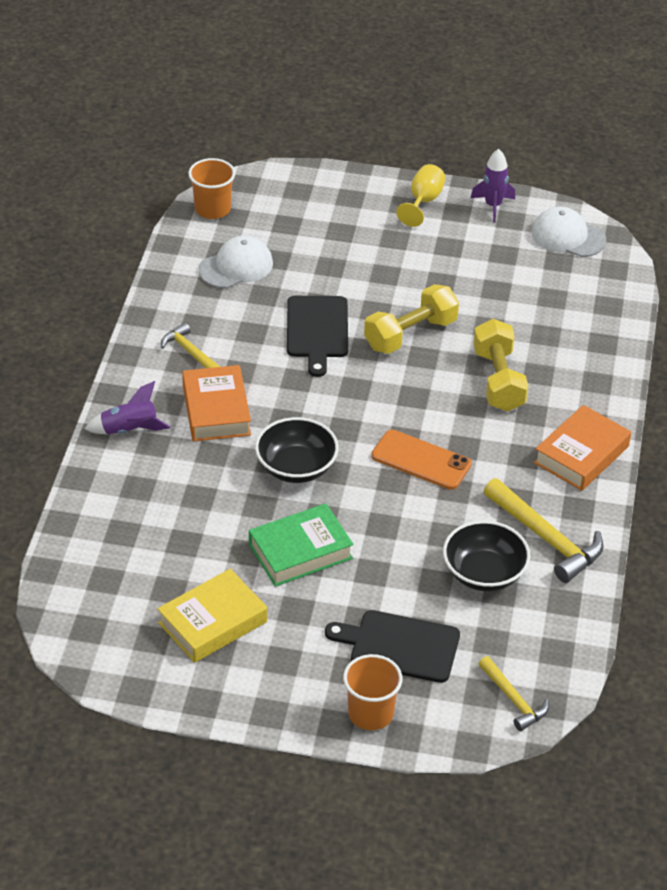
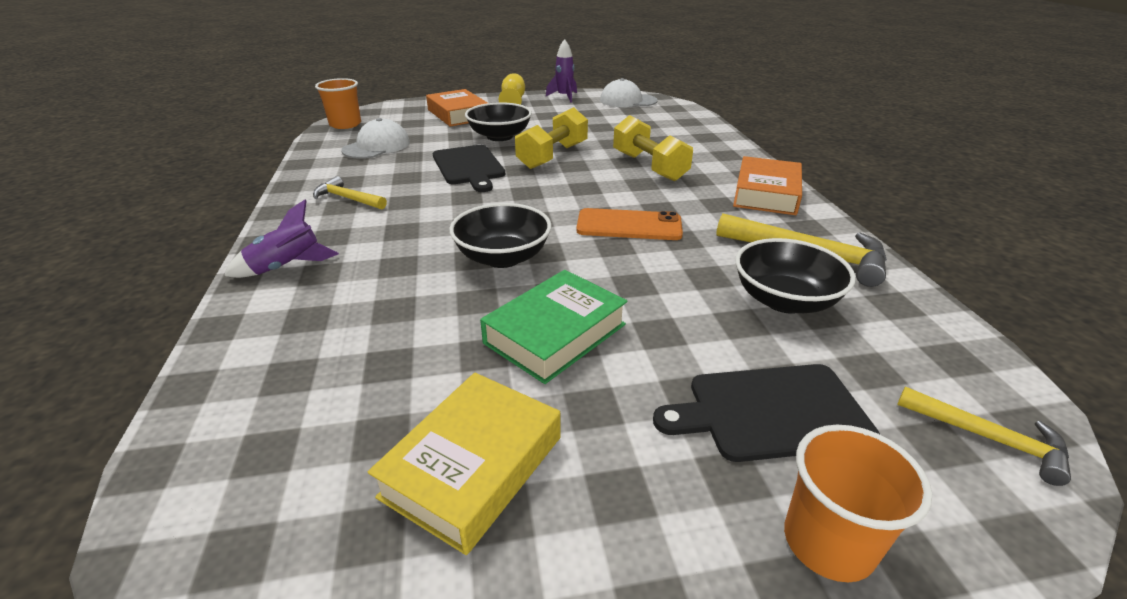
camera: 20 degrees left, 10 degrees down
orange book [182,365,251,441] -> orange book moved to [426,89,488,127]
none -> black bowl [465,102,532,141]

